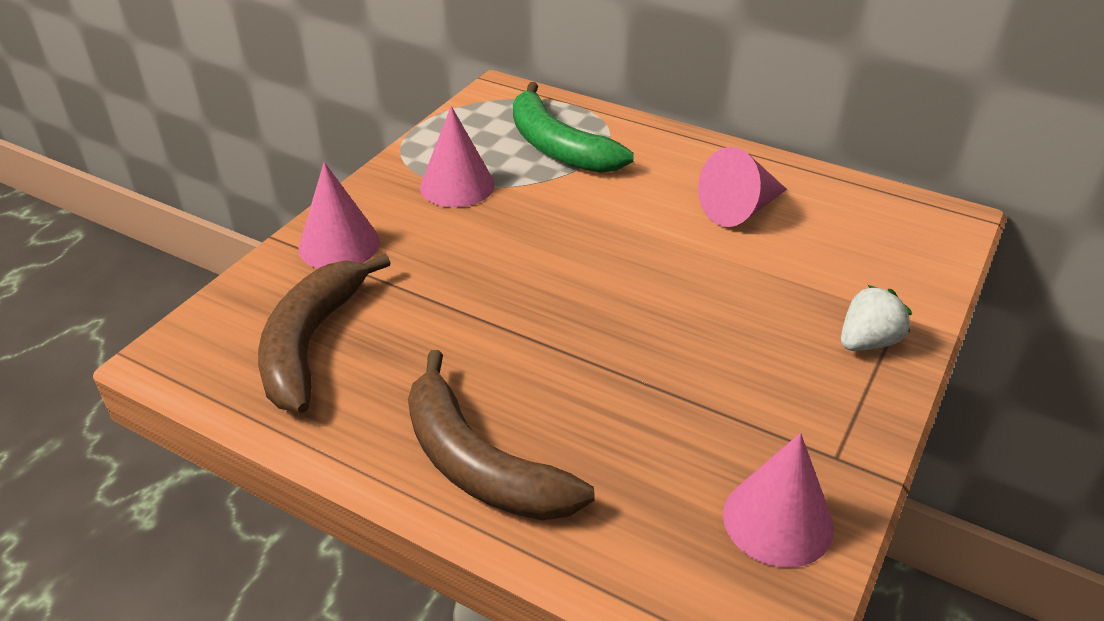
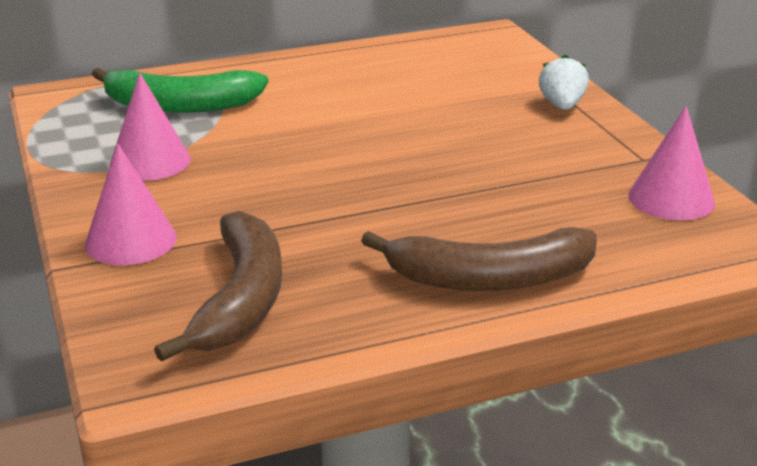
camera: 50 degrees left, 10 degrees down
brown banana [258,254,391,413] -> brown banana turned 135 degrees counterclockwise [154,211,282,362]
pink cone [698,147,787,227] -> none

